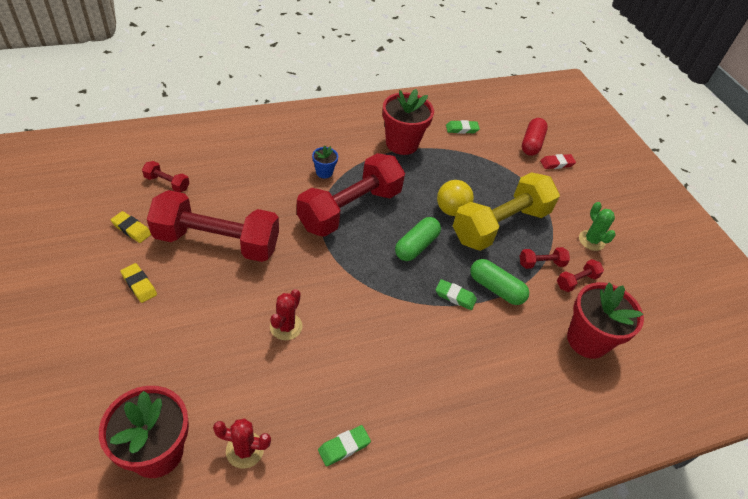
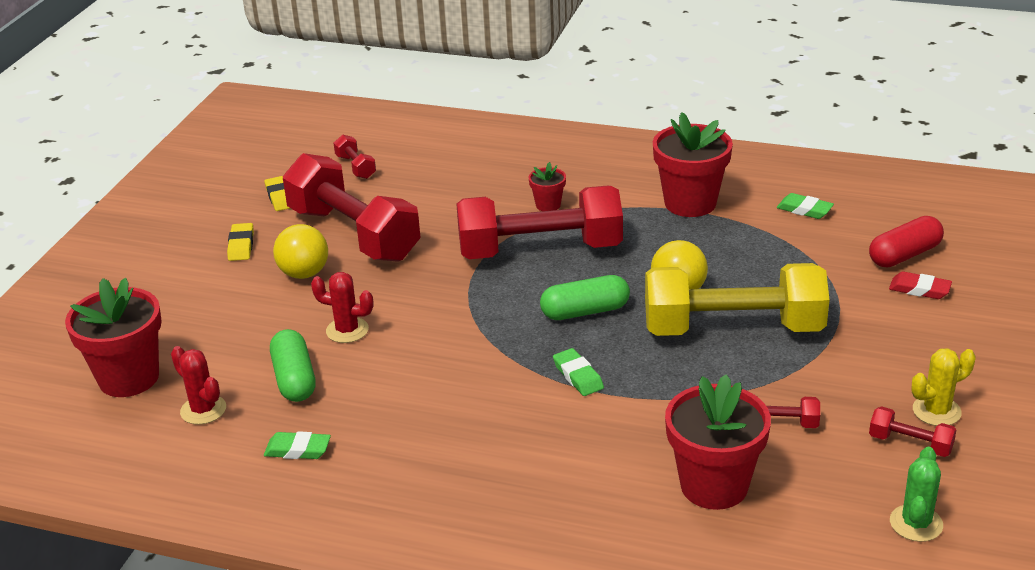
camera: 45 degrees right, 15 degrees down
red cactus [270,289,303,340] -> red cactus turned 45 degrees clockwise [311,272,373,343]
blue flower pot [312,146,338,179] -> red flower pot [529,162,566,211]
green capsule [470,259,529,305] -> green capsule moved to [270,329,316,402]
red dumbbell [520,247,570,269] -> red dumbbell moved to [869,406,957,457]
green cactus [579,202,616,251] -> green cactus moved to [890,447,943,542]
none -> yellow ball [273,224,328,279]
none -> yellow cactus [911,348,976,426]

